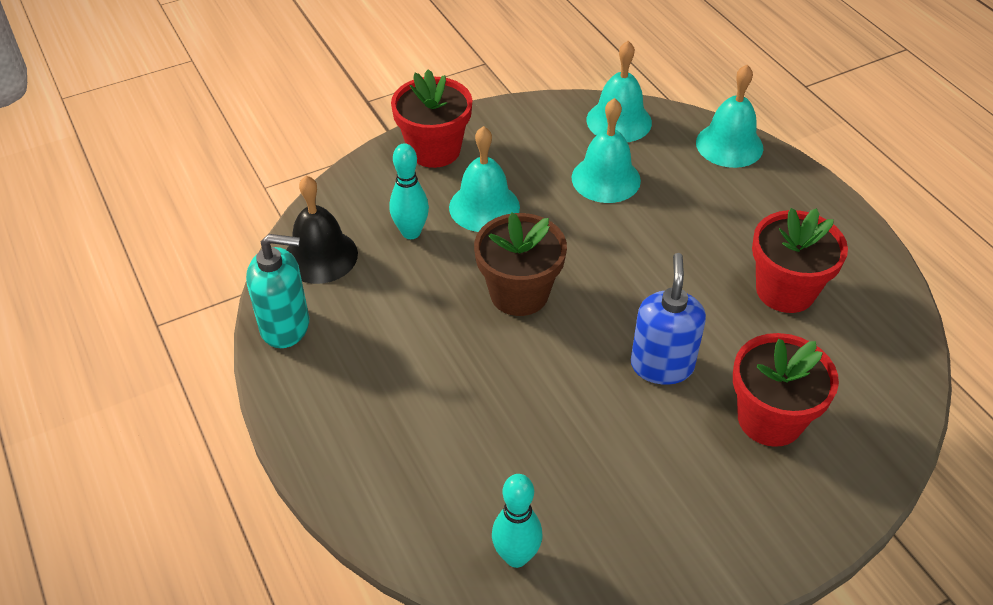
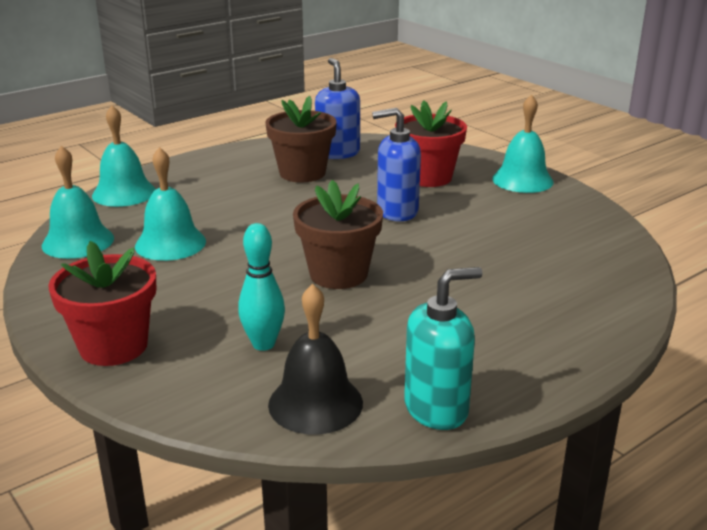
camera: 100 degrees left, 20 degrees down
turquoise soap dispenser [246,234,309,348] -> turquoise soap dispenser turned 75 degrees clockwise [404,267,483,430]
turquoise bell [449,126,520,232] -> turquoise bell moved to [492,94,554,193]
turquoise bowling pin [492,474,542,568] -> none
red flower pot [752,208,848,313] -> brown flower pot [265,96,337,183]
none -> blue soap dispenser [315,58,360,159]

